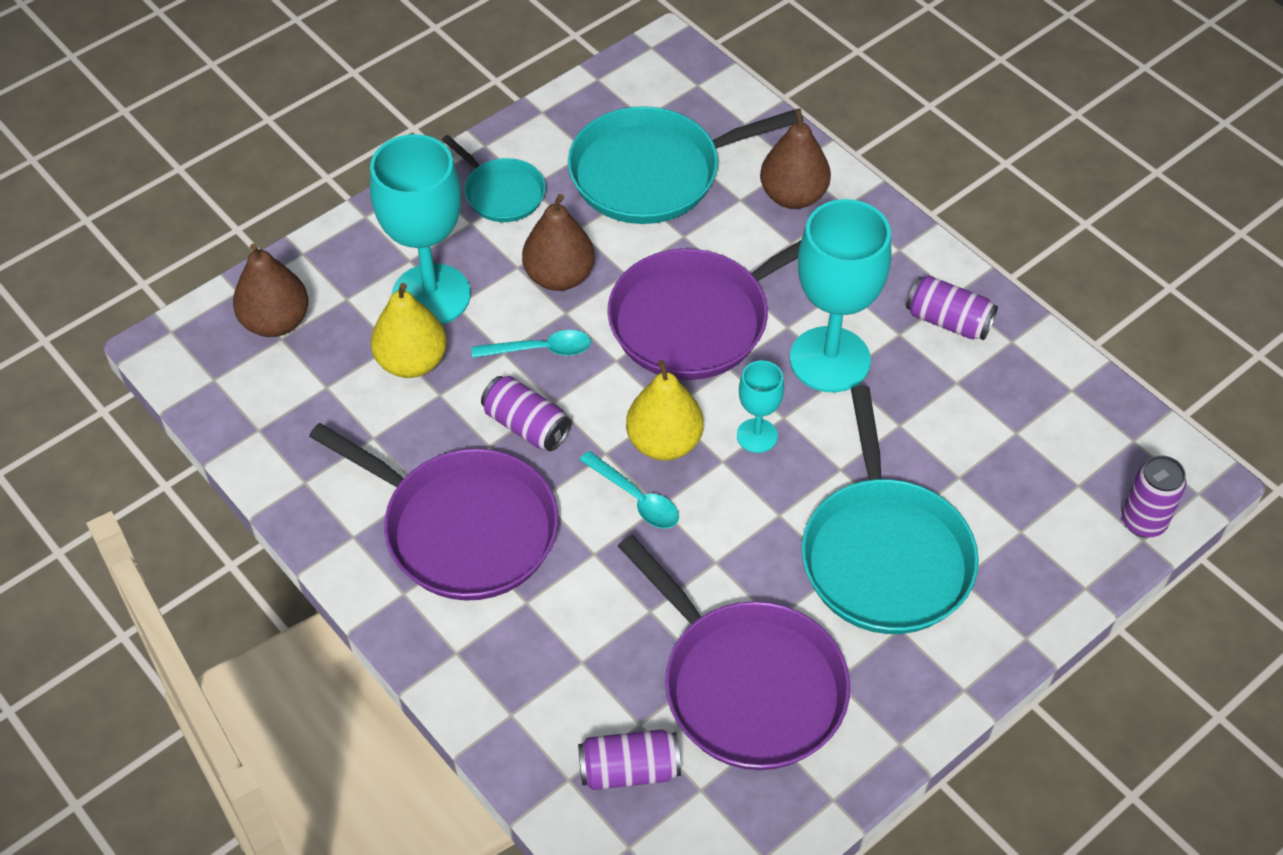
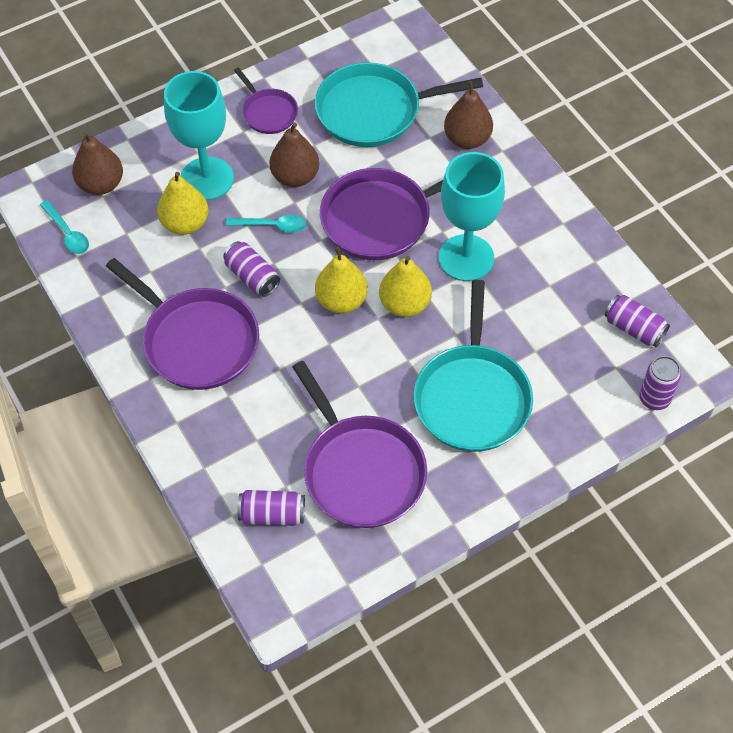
camera: 10 degrees right, 5 degrees up
turquoise pan [442,135,546,222] -> purple pan [234,68,298,134]
turquoise spoon [580,451,679,529] -> turquoise spoon moved to [40,200,89,254]
turquoise goblet [737,361,784,453] -> yellow pear [379,256,432,317]
purple can [906,275,998,340] -> purple can moved to [605,295,670,347]

